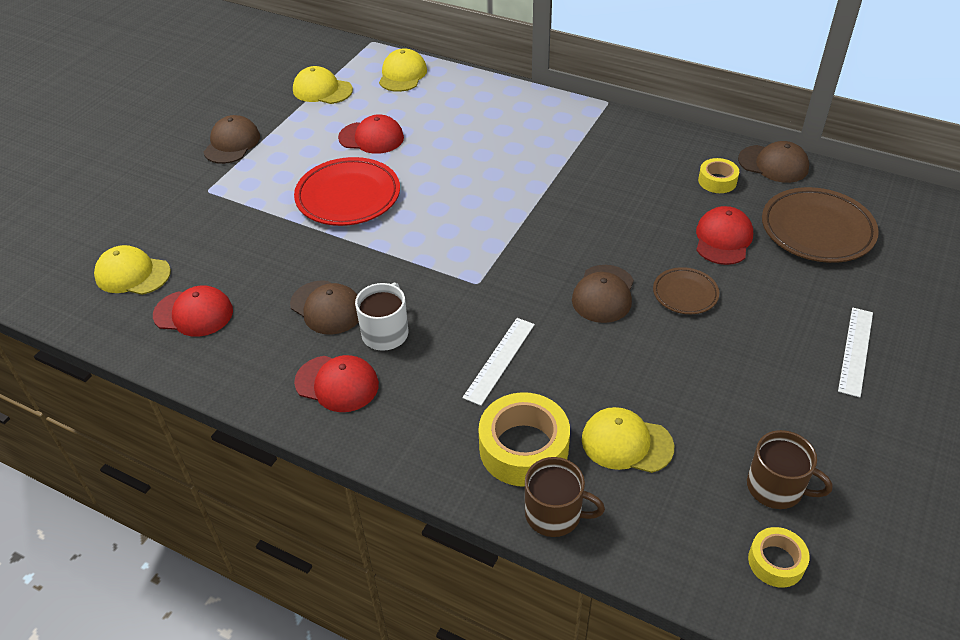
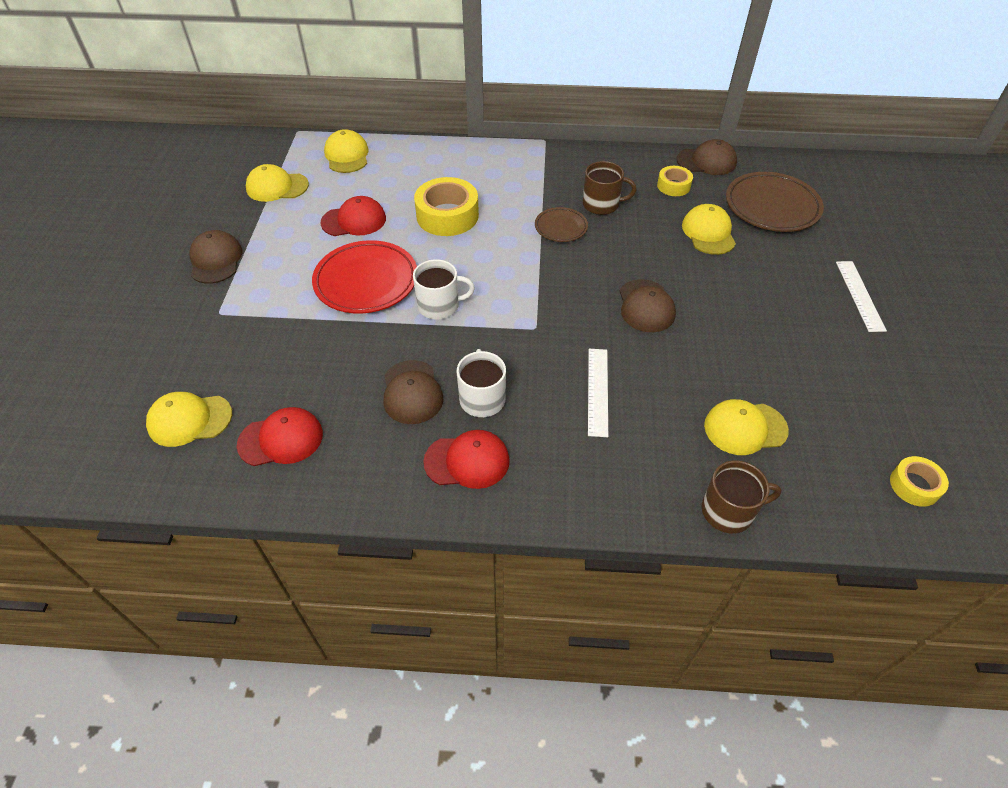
camera: 25 degrees left, 5 degrees up
brown cap [290,280,359,335] -> brown cap turned 60 degrees clockwise [384,360,443,424]
yellow tape [478,392,570,487] -> yellow tape moved to [414,177,479,236]
brown plate [653,267,719,314] -> brown plate moved to [535,207,588,242]
red cap [696,206,753,265] -> yellow cap [682,204,736,255]
brown mug [747,430,833,509] -> brown mug moved to [583,161,636,215]
none -> white mug [413,259,475,319]

